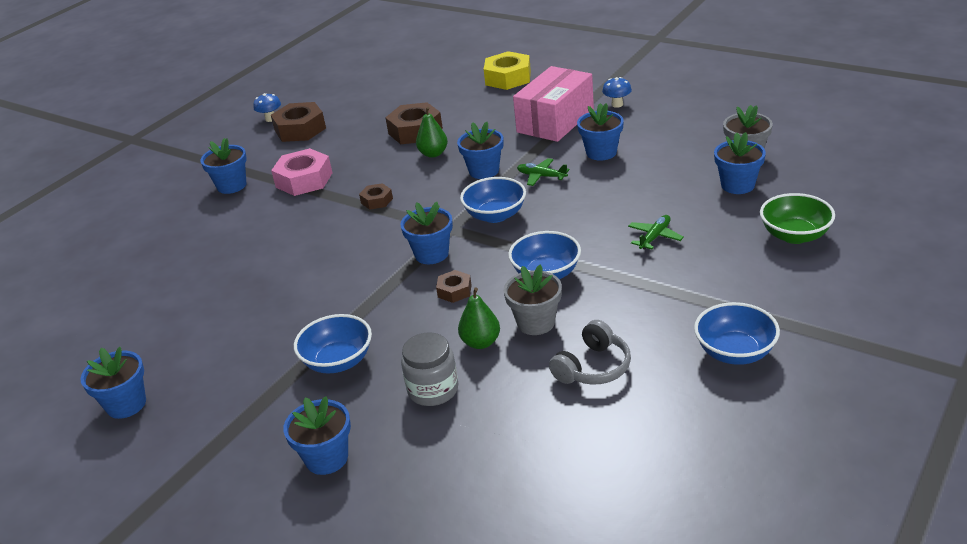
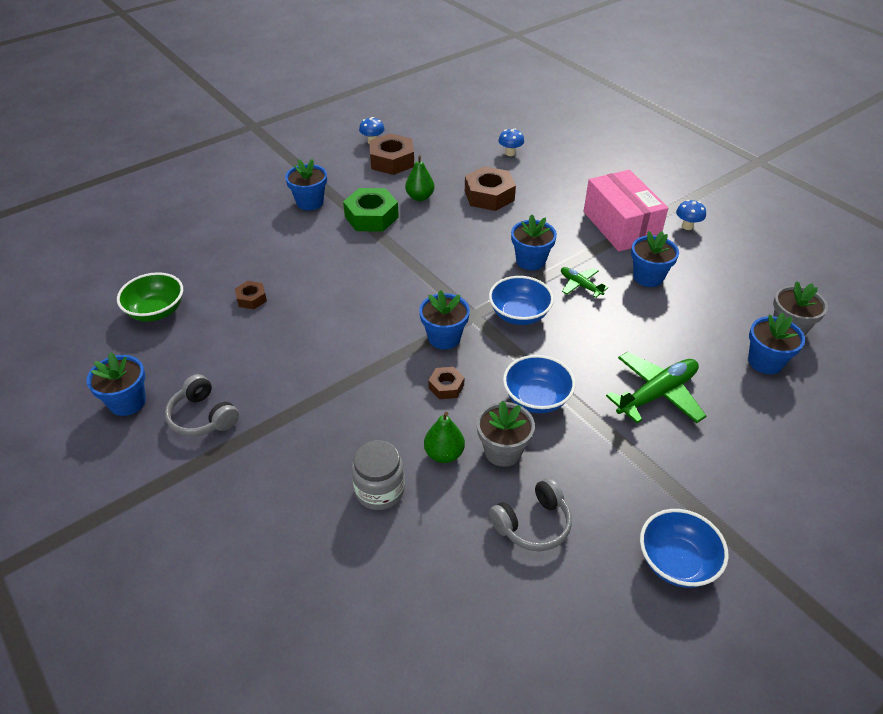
camera: 15 degrees right, 10 degrees up
pink nut [271,148,332,196] -> green nut [343,188,399,232]
blue flower pot [283,396,351,475] -> none
blue bowl [294,314,372,374] -> none
brown nut [359,183,393,210] -> brown nut moved to [235,281,267,309]
green pear [416,107,448,158] -> green pear moved to [405,155,435,201]
yellow nut [484,51,531,90] -> none
pink box [513,66,594,142] -> pink box turned 75 degrees counterclockwise [584,170,668,252]
green plane [628,215,684,250] -> green plane [606,352,707,423], size x1.81
green bowl [760,193,835,244] -> green bowl moved to [117,272,183,322]
none -> grey headphones [165,374,239,437]
none -> blue mushroom [498,128,524,156]

